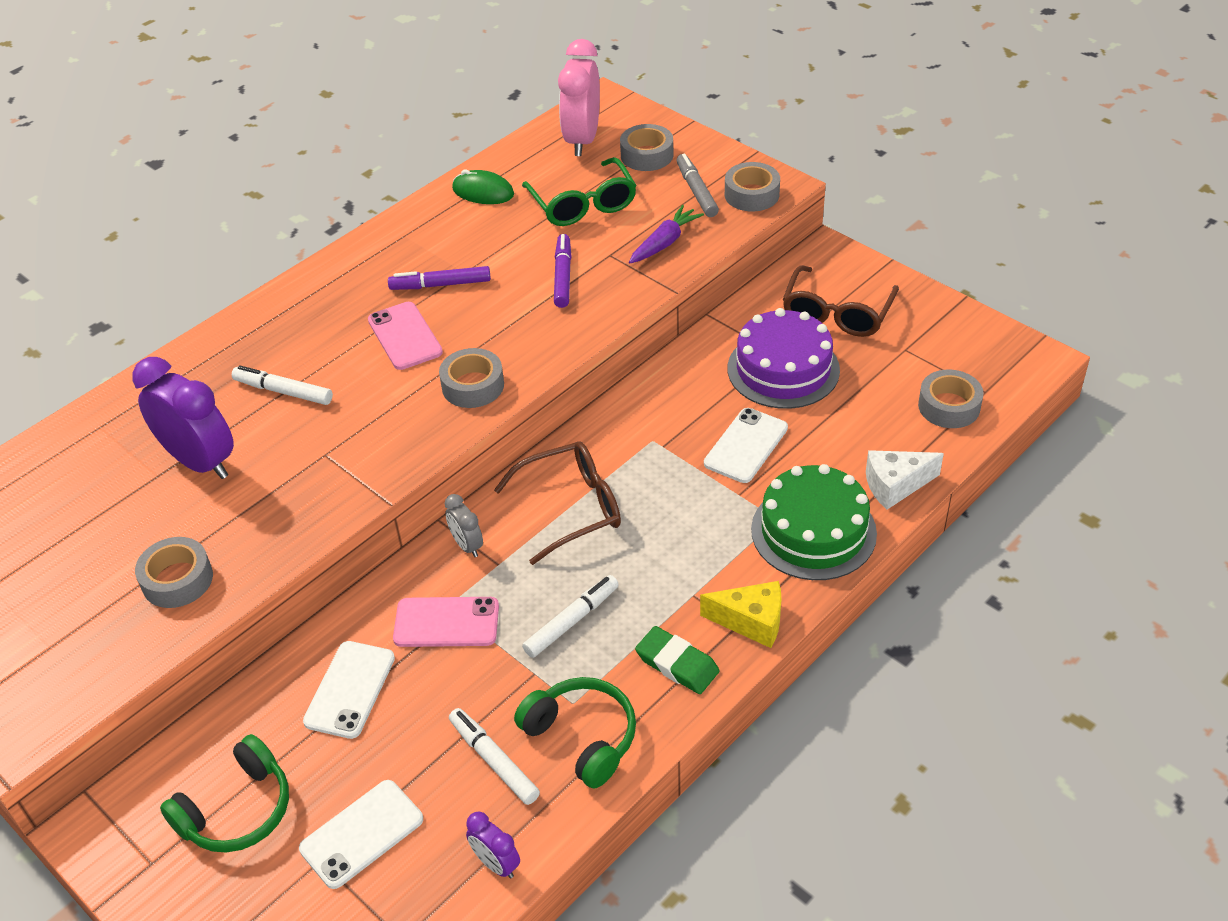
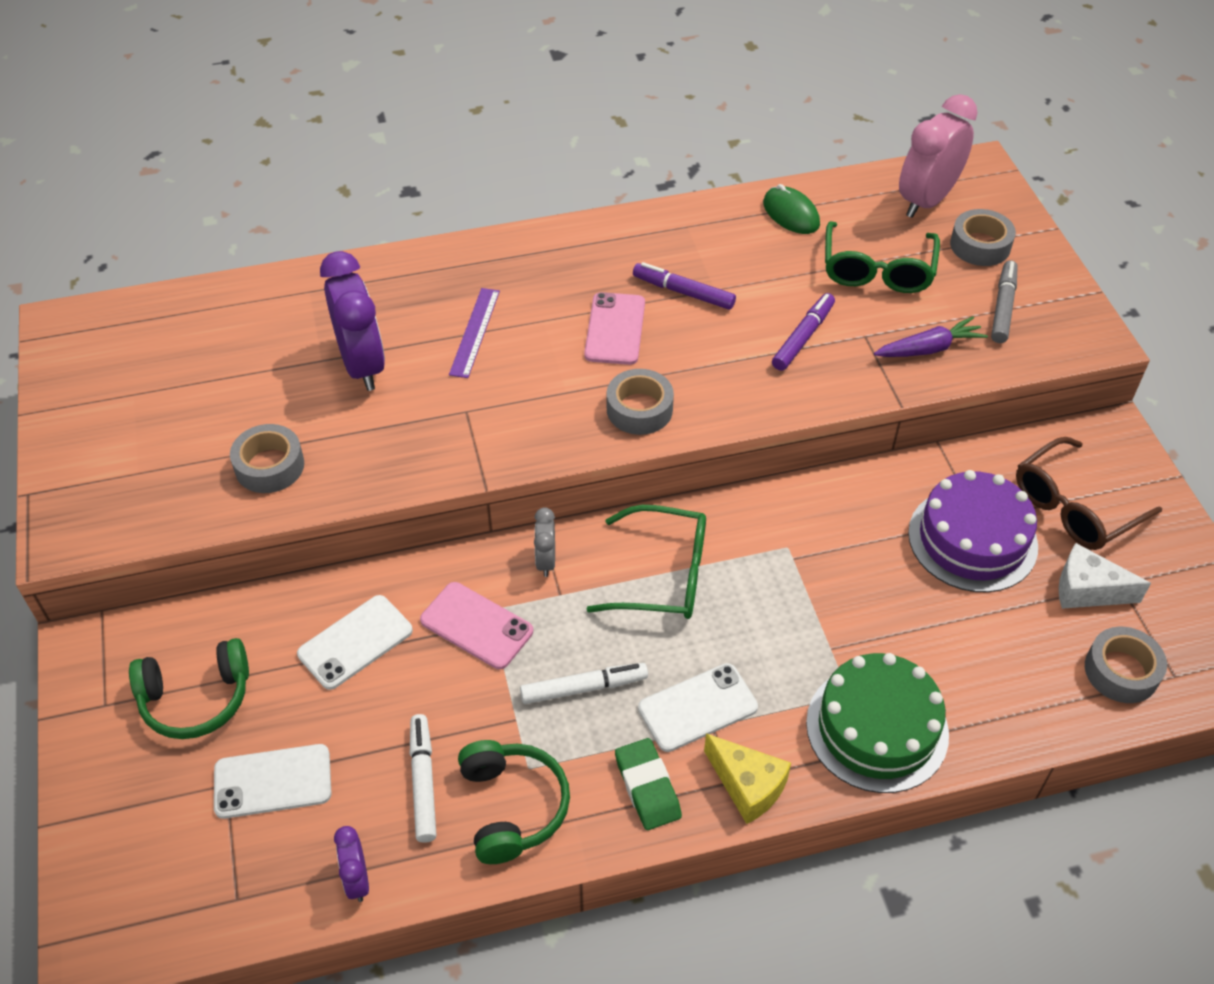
camera: 30 degrees right, 5 degrees up
white marker [232,365,333,405] -> purple ruler [449,288,500,378]
brown glasses [494,441,621,565] -> green glasses [587,505,706,619]
white phone [704,408,788,483] -> white phone moved to [638,663,758,752]
grey tape [725,162,780,211] -> none
white cheese [866,450,944,510] -> white cheese moved to [1059,543,1151,609]

